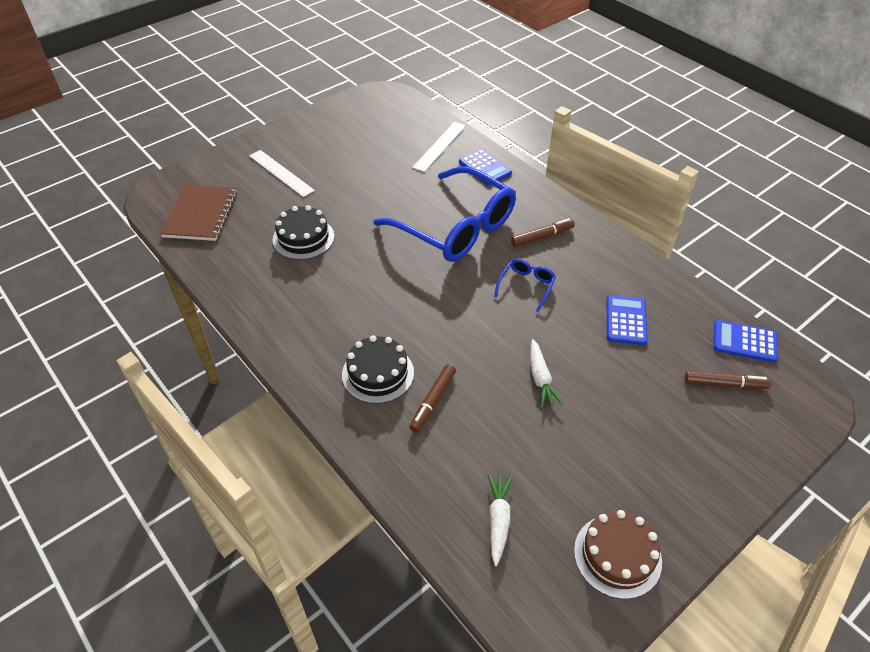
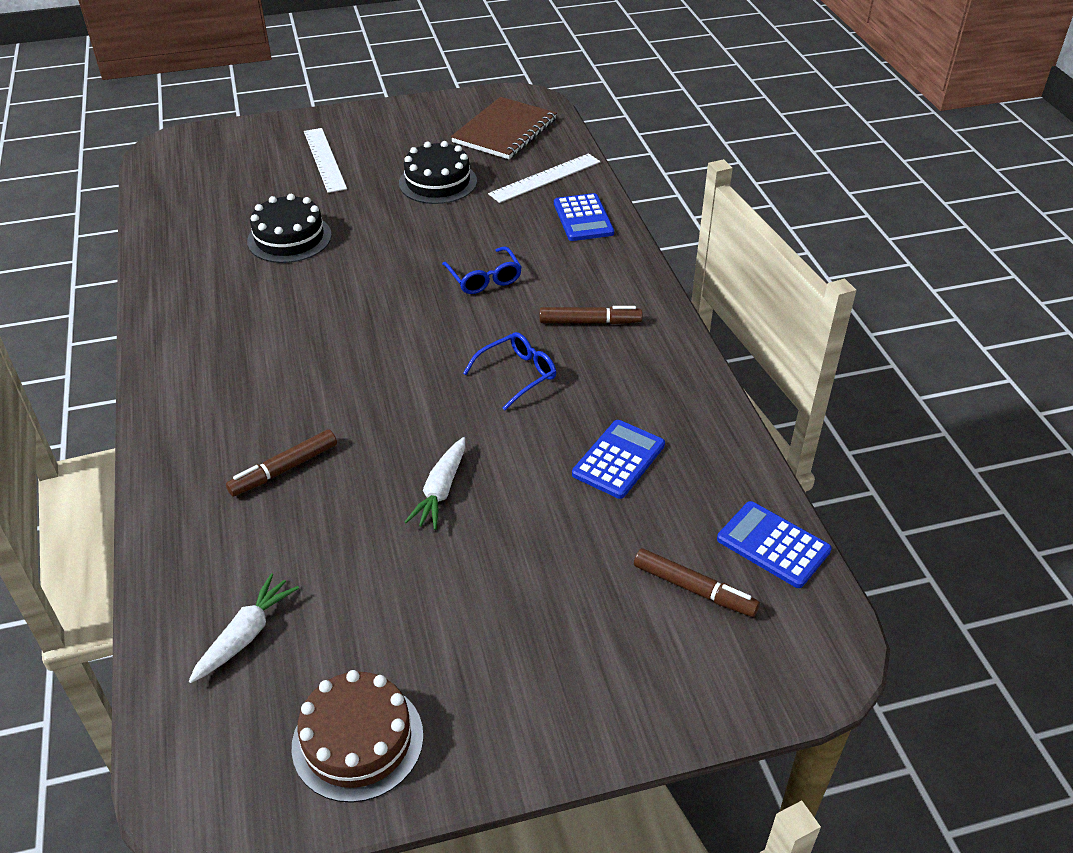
camera: 25 degrees right, 5 degrees down
brown notebook [160,184,237,241] -> brown notebook moved to [451,97,557,159]
black cake [342,335,414,404] -> black cake moved to [399,141,477,204]
blue glasses [373,166,516,262] -> blue glasses [442,246,522,294], size x0.41

